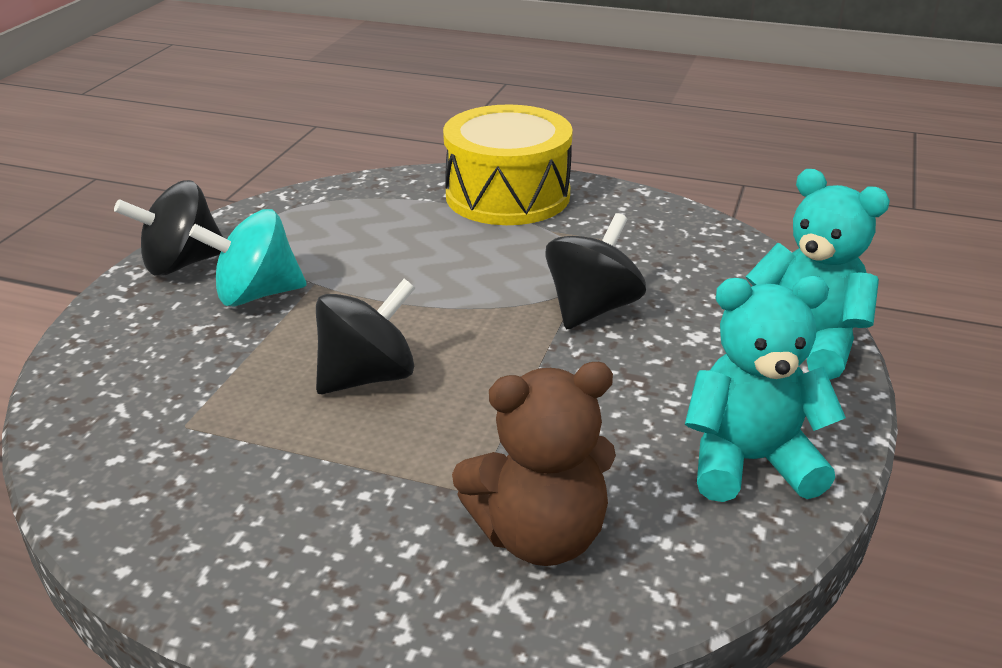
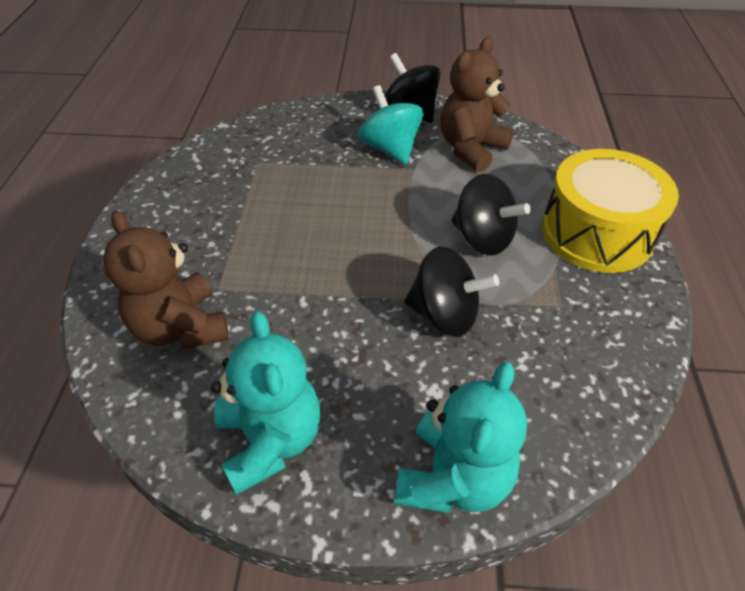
camera: 75 degrees right, 15 degrees up
black spinning top [316,279,415,394] -> black spinning top moved to [451,174,531,256]
none -> brown teddy bear [440,37,514,172]

